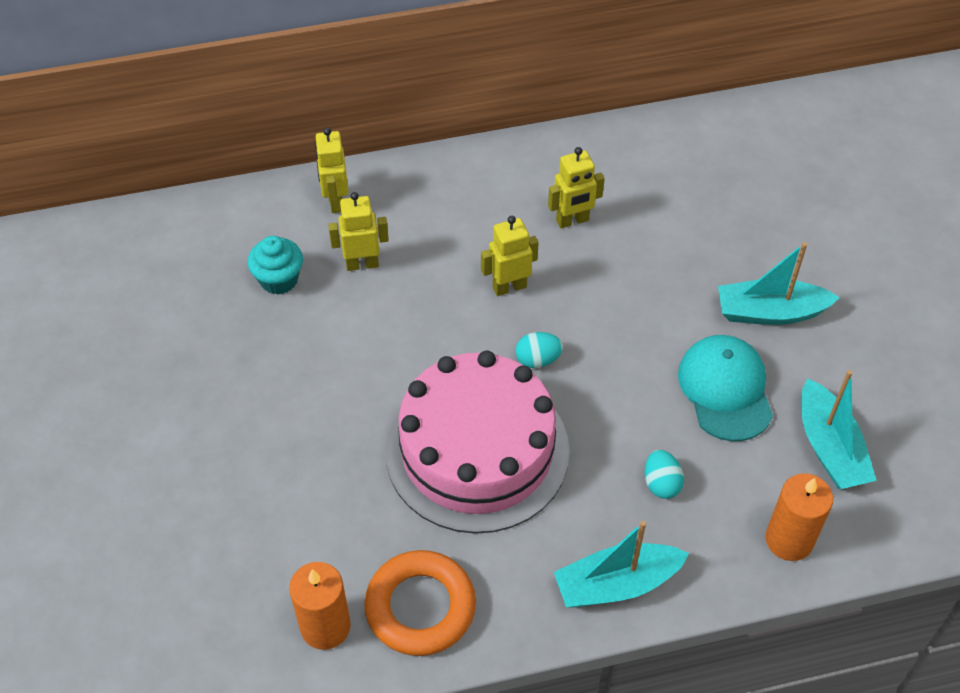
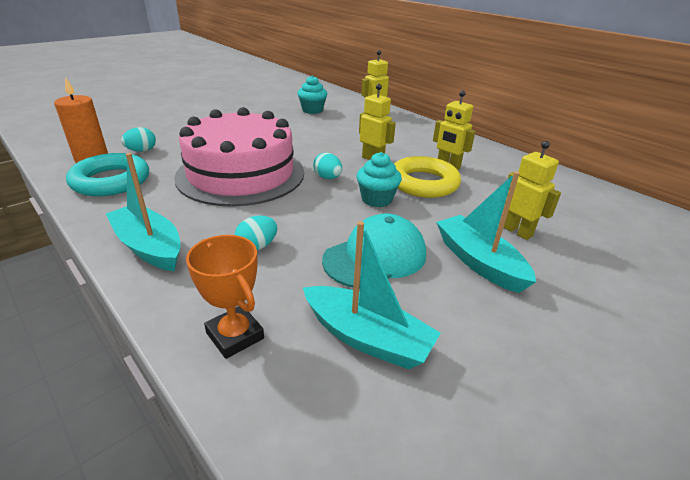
camera: 60 degrees right, 20 degrees down
yellow robot [328,192,389,271] -> yellow robot moved to [503,141,561,240]
orange ring [364,550,476,656] -> turquoise ring [66,153,149,196]
orange candle [765,473,833,561] -> orange trophy [186,235,264,359]
turquoise boat [801,370,877,489] -> turquoise boat turned 105 degrees counterclockwise [303,221,441,370]
none -> turquoise egg [121,127,156,152]
none -> turquoise cupcake [356,152,402,207]
none -> yellow ring [394,156,461,198]

